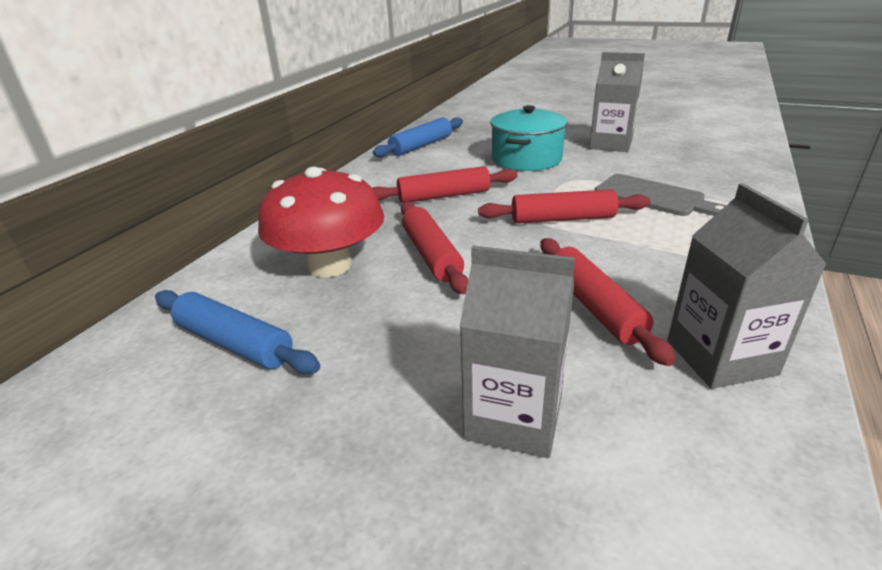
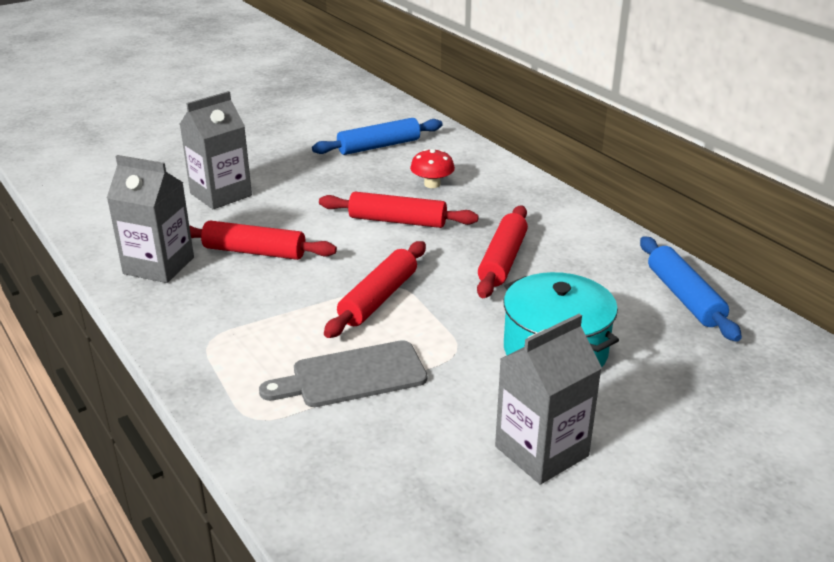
camera: 120 degrees right, 0 degrees up
red mushroom [258,167,384,277] -> red mushroom [410,149,455,188], size x0.47

